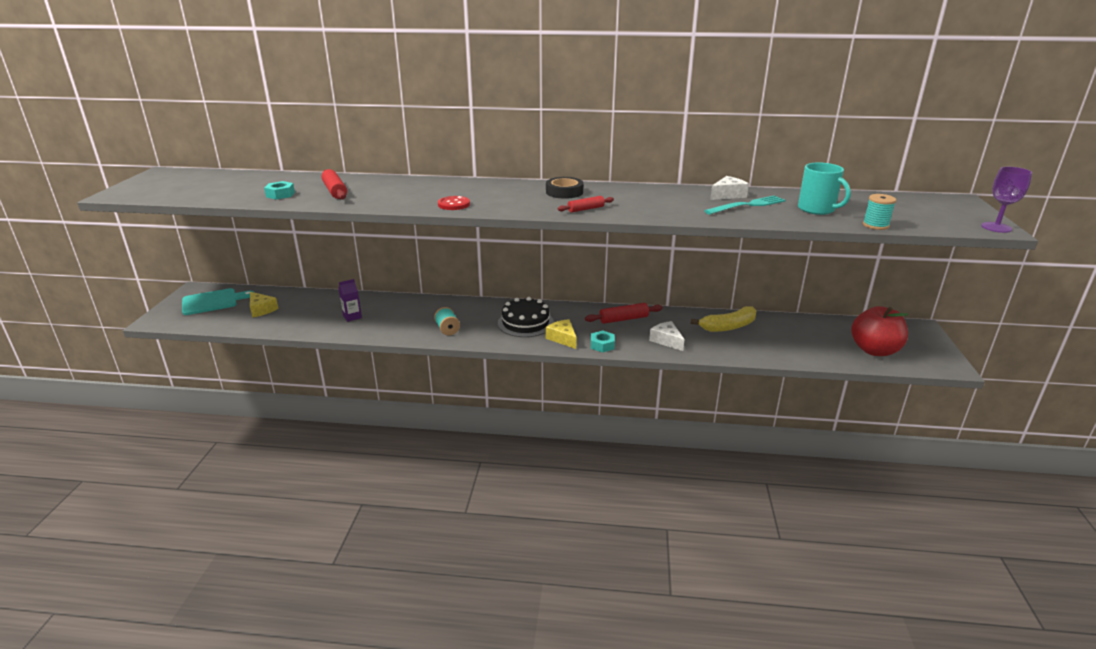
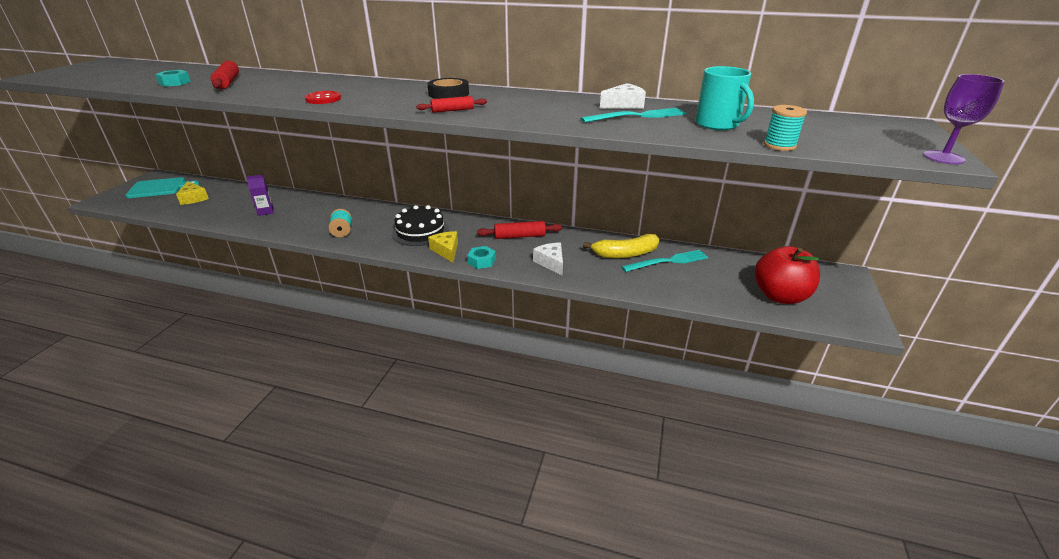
camera: 10 degrees right, 5 degrees up
none -> turquoise fork [621,250,708,272]

